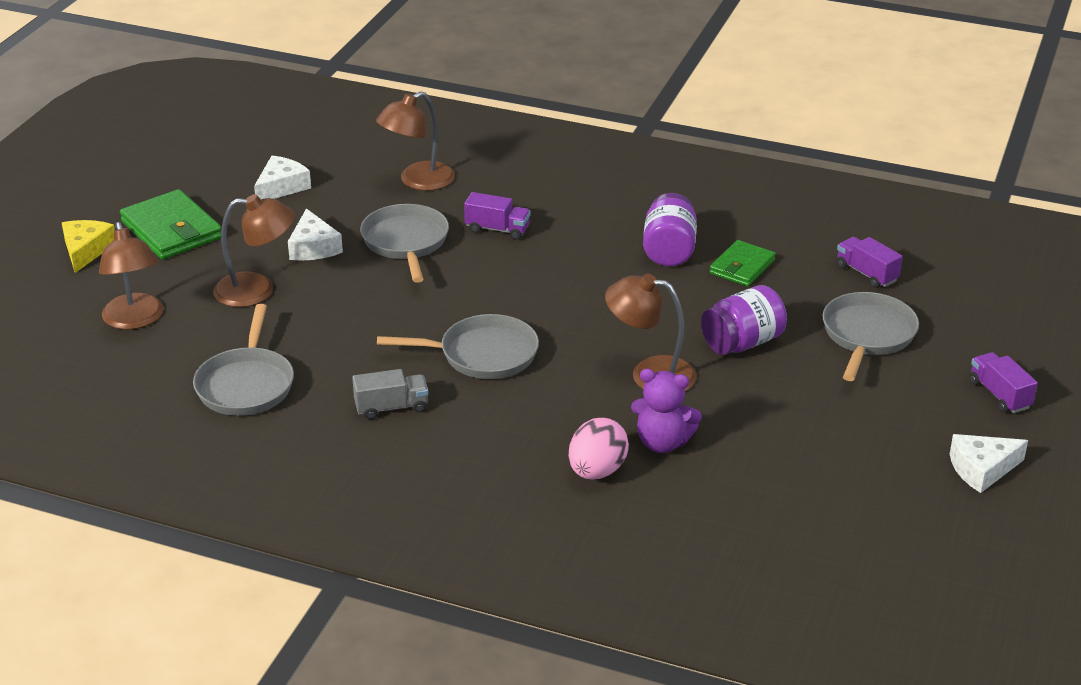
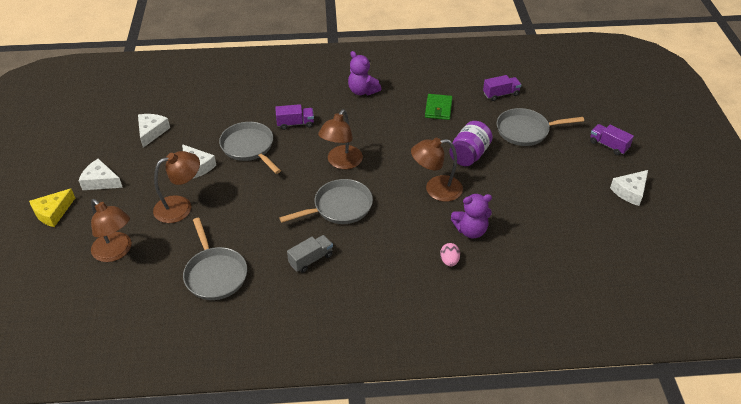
camera: 25 degrees left, 10 degrees up
yellow cheese [62,220,115,273] -> yellow cheese turned 120 degrees counterclockwise [29,188,75,227]
green wallet [120,189,222,259] -> white cheese [78,159,123,190]
brown lamp [376,91,455,191] -> brown lamp moved to [318,109,363,169]
pink egg [569,418,629,479] -> pink egg [440,243,460,266], size x0.60
purple jar [643,193,697,266] -> none
grey pan [823,292,919,381] -> grey pan turned 90 degrees counterclockwise [497,108,584,146]
purple truck [837,237,903,288] -> purple truck turned 135 degrees clockwise [483,75,521,101]
none -> purple teddy bear [348,51,381,95]

